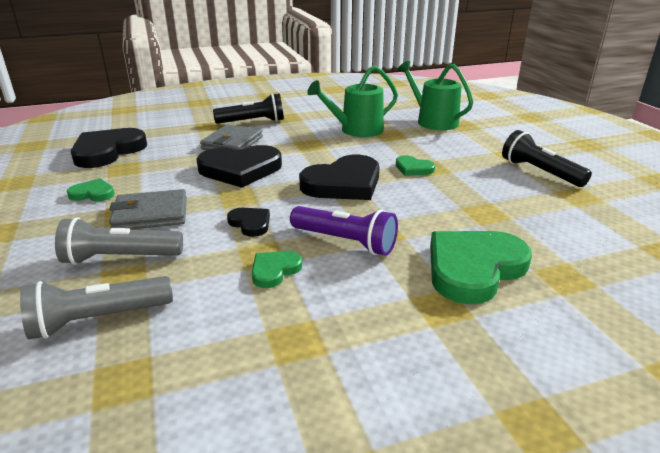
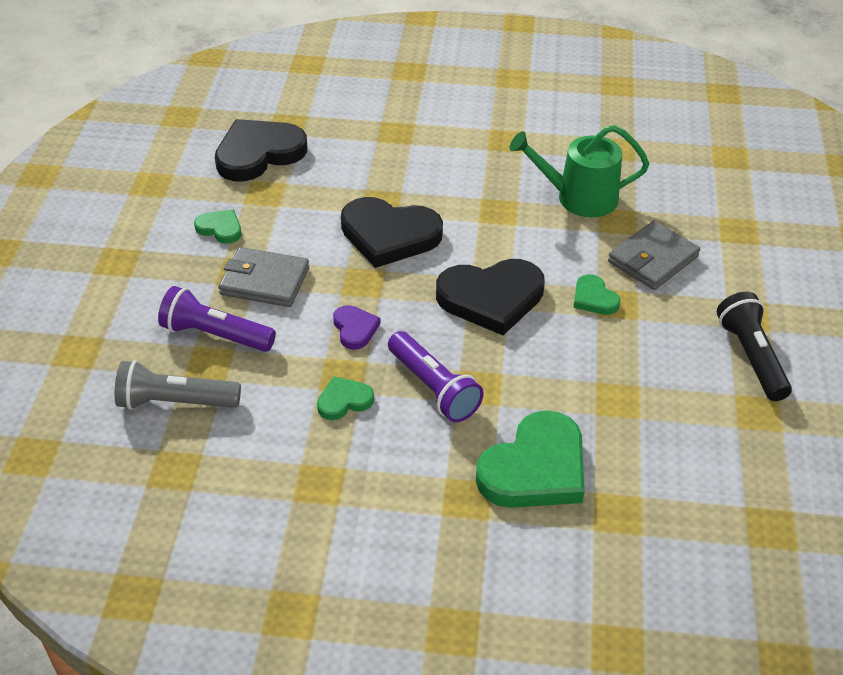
camera: 25 degrees right, 15 degrees up
grey flashlight [55,217,183,265] -> purple flashlight [158,286,276,352]
grey wallet [200,124,263,150] -> grey wallet moved to [608,221,700,290]
black flashlight [213,93,284,124] -> none
black heart [227,208,270,237] -> purple heart [333,305,381,350]
green watering can [397,61,473,130] -> none
green heart [430,231,532,304] -> green heart turned 150 degrees clockwise [476,410,584,508]

